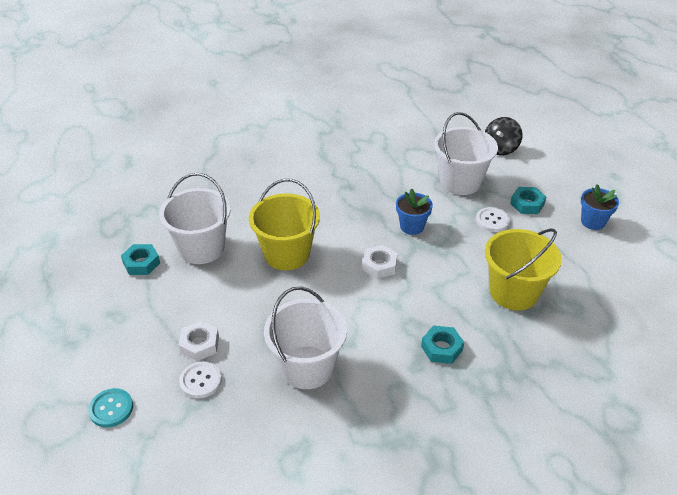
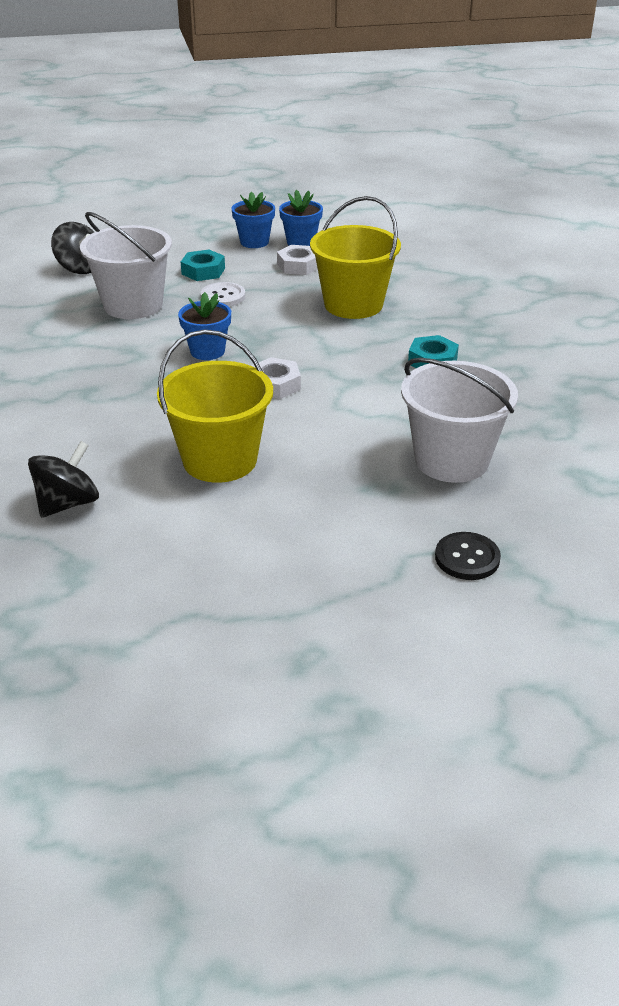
camera: 80 degrees left, 5 degrees down
turquoise button [88,388,133,427] -> none
turquoise nut [121,244,160,275] -> none
white bucket [159,173,231,264] -> none
white nut [179,321,219,361] -> white nut moved to [277,245,318,275]
white button [179,361,222,398] -> black button [435,532,501,580]
none -> black spinning top [28,441,99,518]
none -> blue flower pot [279,190,323,246]

